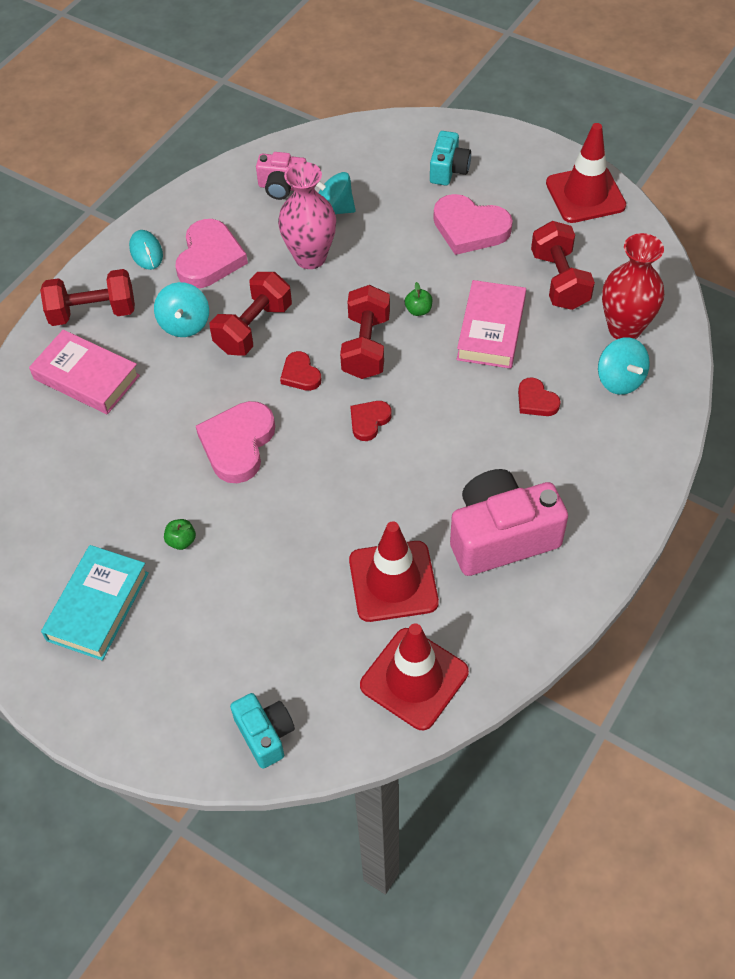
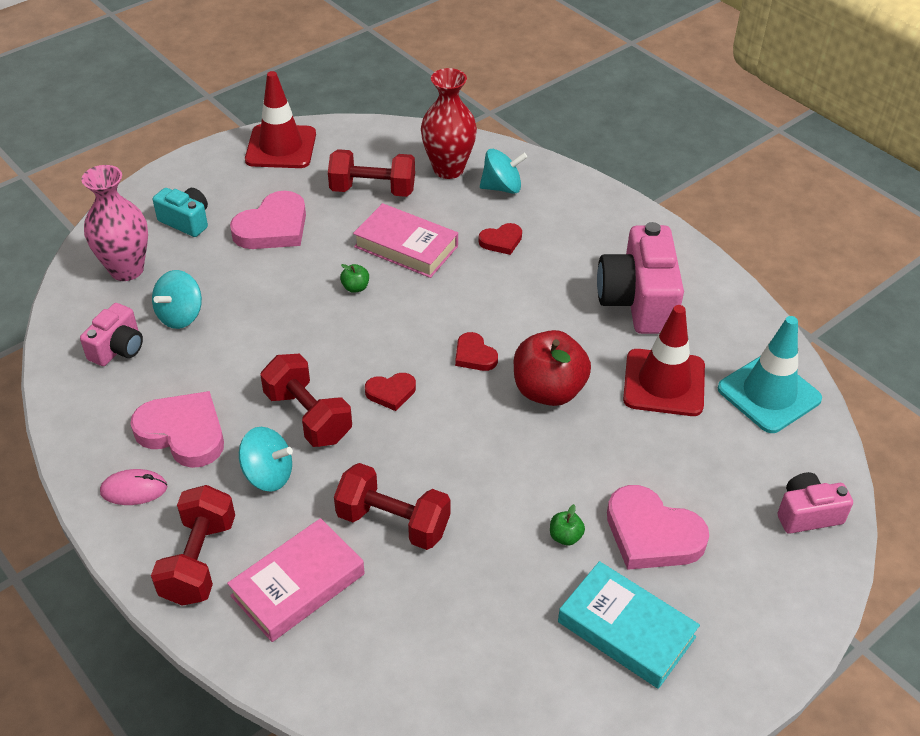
camera: 75 degrees left, 10 degrees down
turquoise mouse [129,230,163,270] -> pink mouse [100,469,168,505]
pink heart [196,401,275,483] -> pink heart moved to [607,485,709,570]
turquoise camera [230,693,295,769] -> pink camera [777,472,853,534]
pink vase [278,162,336,269] -> pink vase moved to [81,165,148,281]
red dumbbell [340,285,390,379] -> red dumbbell moved to [334,463,450,550]
red traffic cone [360,623,469,730] -> turquoise traffic cone [718,316,822,433]
none -> red apple [514,330,591,406]

